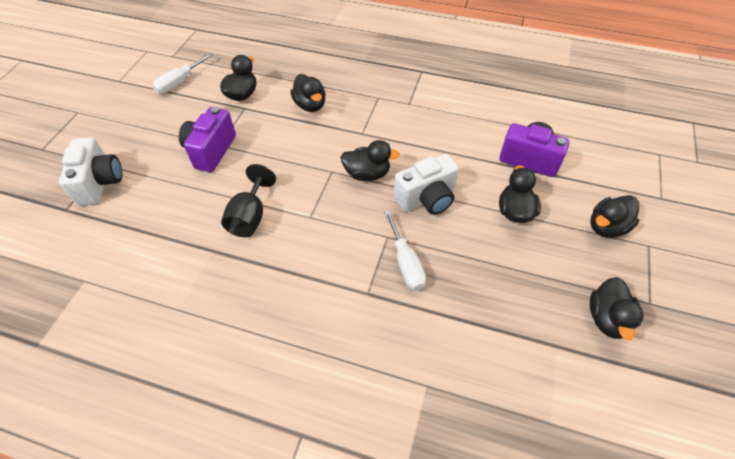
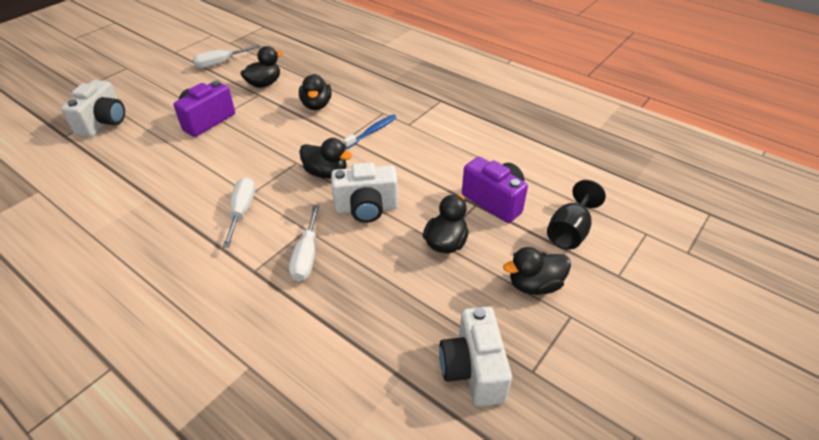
camera: 20 degrees right, 10 degrees down
black goblet [221,164,276,237] -> black goblet moved to [547,180,606,250]
black duck [590,277,643,340] -> white camera [439,307,512,407]
none -> white screwdriver [223,177,255,248]
none -> blue toothbrush [343,114,397,149]

